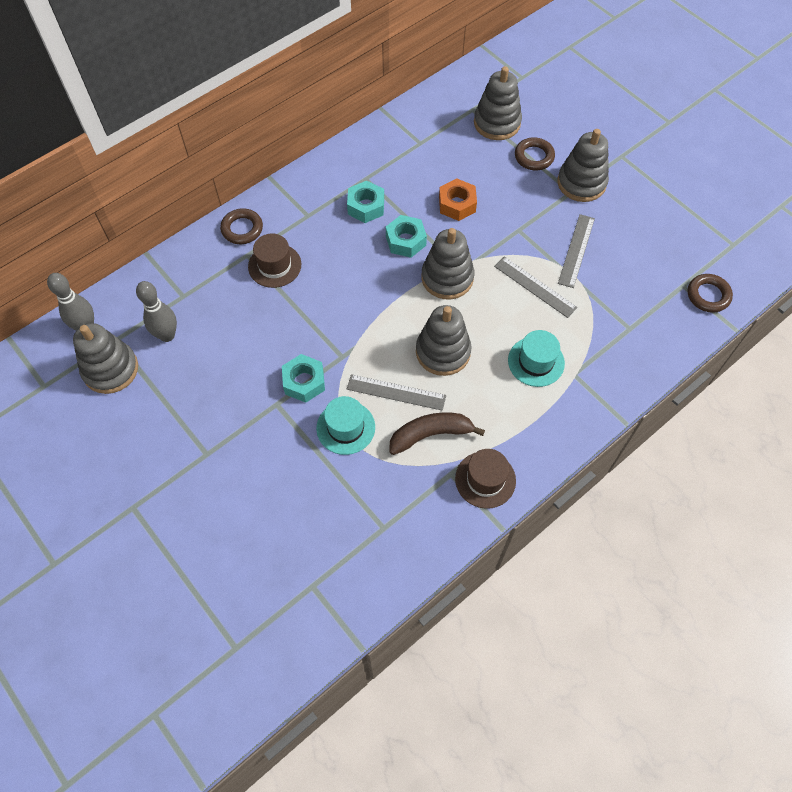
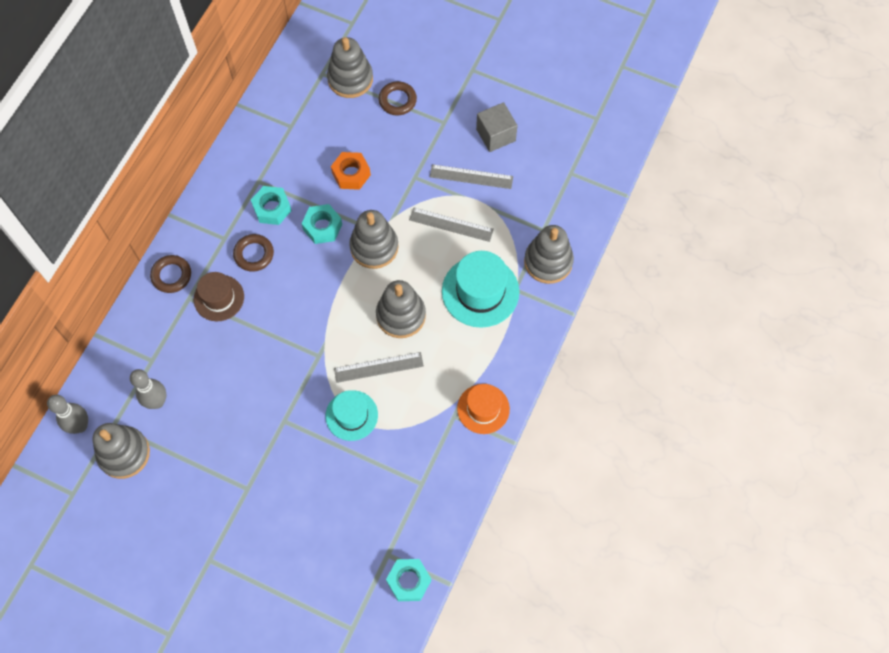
camera: 25 degrees left, 5 degrees up
turquoise nut [282,354,325,403] -> turquoise nut moved to [386,559,431,601]
brown banana [390,412,485,455] -> none
brown hat [455,449,516,509] -> orange hat [457,384,510,434]
turquoise hat [508,330,565,387] -> turquoise hat [442,251,519,328], size x1.54
grey stacking toy [557,129,609,202] -> grey stacking toy moved to [524,225,574,284]
grey ruler [558,214,595,288] -> grey ruler turned 75 degrees counterclockwise [430,164,513,189]
brown ring [688,274,733,313] -> brown ring moved to [233,234,274,272]
none -> grey cube [476,102,518,152]

